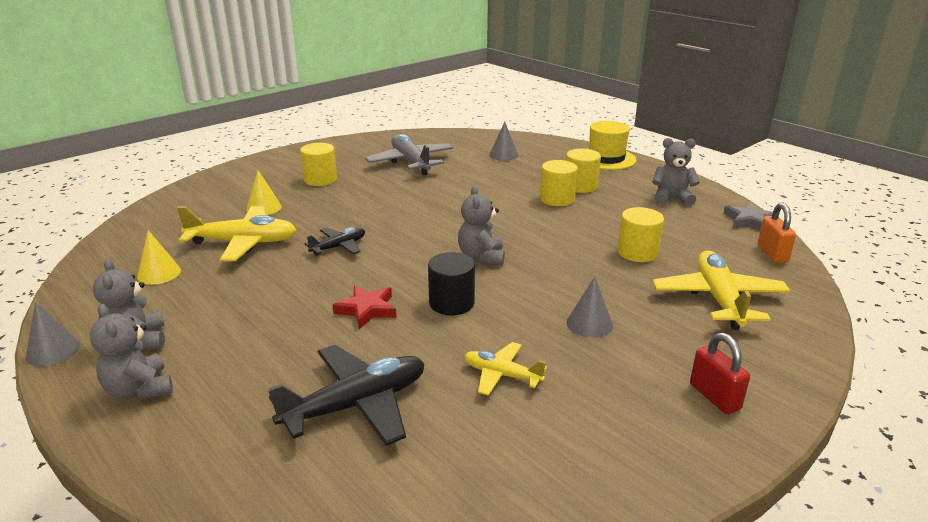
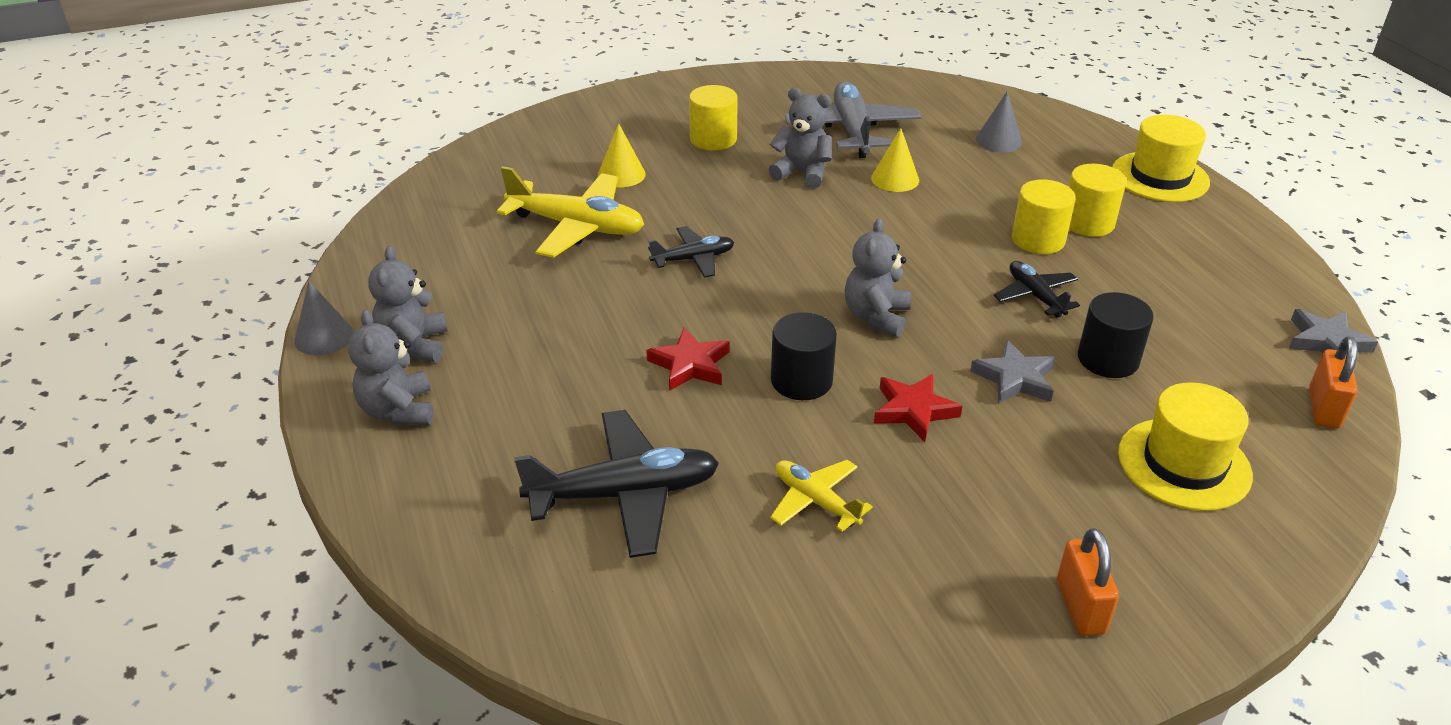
camera: 20 degrees right, 10 degrees up
yellow cone [137,230,181,285] -> yellow cone moved to [871,128,919,192]
grey cone [566,277,613,338] -> none
yellow cylinder [617,207,664,262] -> black cylinder [1078,292,1154,378]
grey teddy bear [652,138,700,206] -> grey teddy bear moved to [768,88,832,189]
yellow plane [653,251,790,330] -> yellow hat [1118,382,1253,511]
red padlock [690,333,750,414] -> orange padlock [1057,528,1119,636]
none -> red star [874,374,962,442]
none -> grey star [970,340,1056,404]
none -> black plane [994,261,1080,317]

